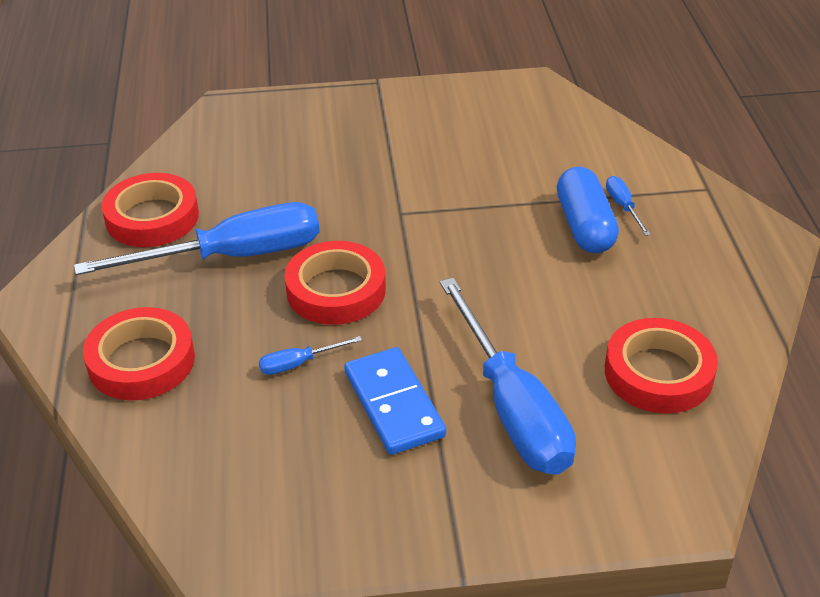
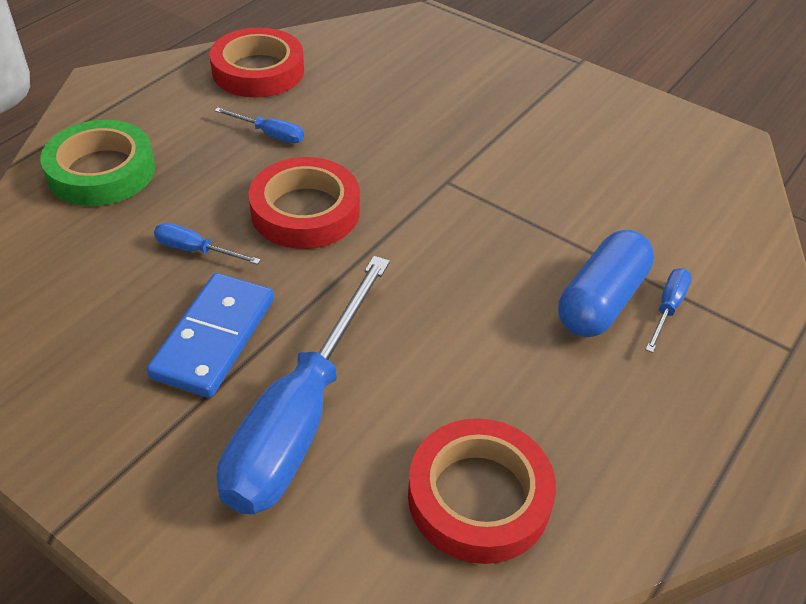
camera: 40 degrees right, 5 degrees up
blue screwdriver [74,202,320,275] -> blue screwdriver [214,107,304,143], size x0.40
red tape [83,307,195,400] -> green tape [40,120,155,206]

